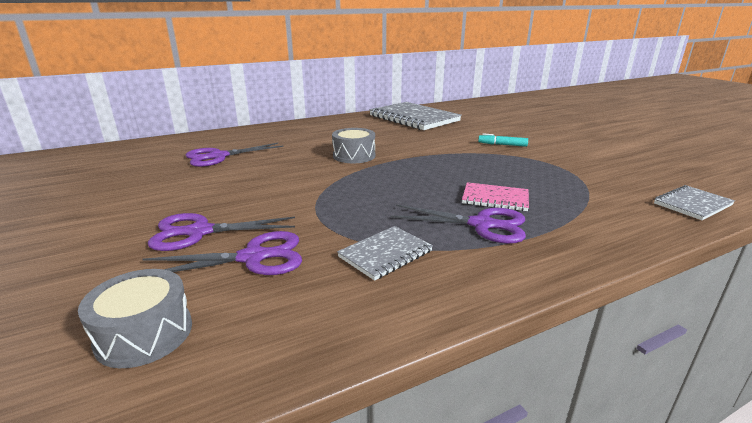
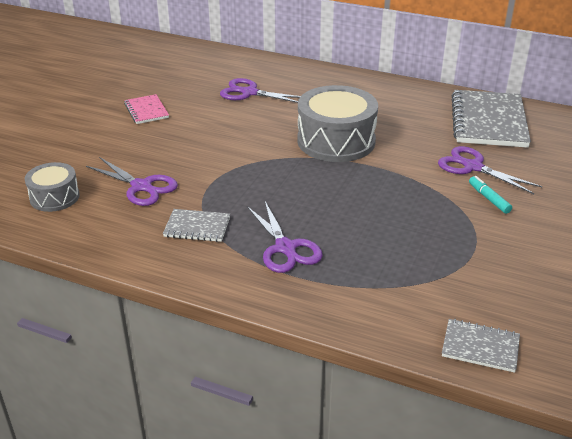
camera: 50 degrees right, 10 degrees up
purple scissors [148,213,295,251] -> purple scissors moved to [438,146,542,194]
grey drum [332,128,375,163] -> grey drum [297,85,378,162], size x1.80
pink notebook [462,182,529,211] -> pink notebook moved to [124,94,169,124]

